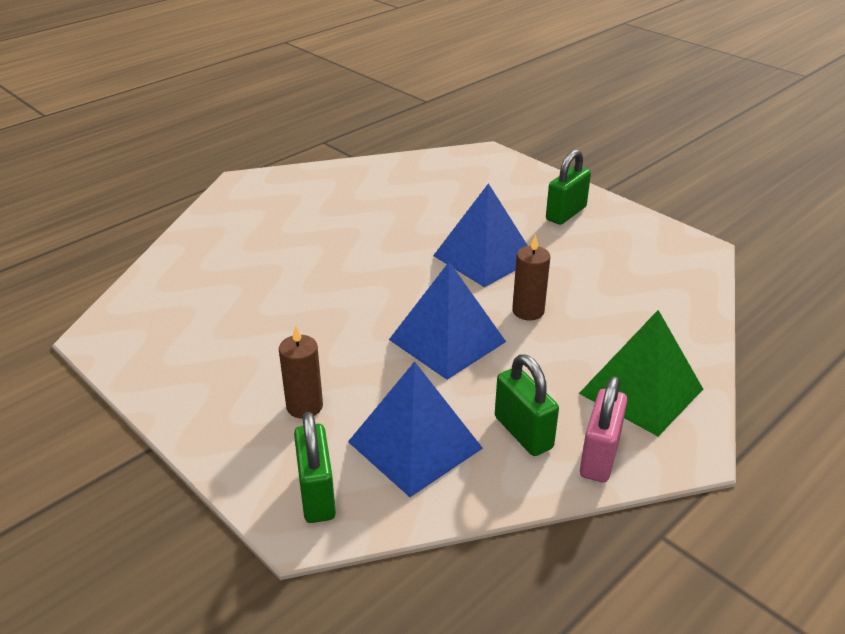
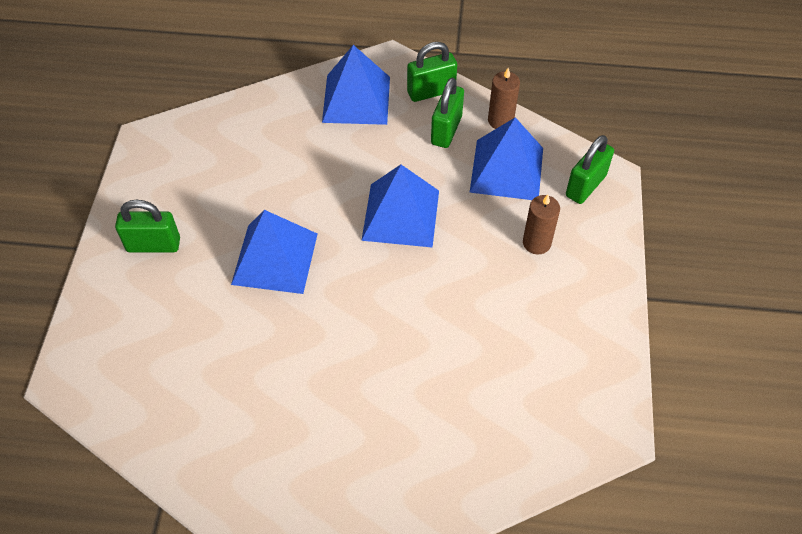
camera: 130 degrees left, 20 degrees up
brown candle [512,235,550,320] -> brown candle moved to [488,68,520,129]
green pyramid [579,310,703,436] -> blue pyramid [322,45,390,125]
pink padlock [580,377,627,483] -> green padlock [407,42,457,102]

